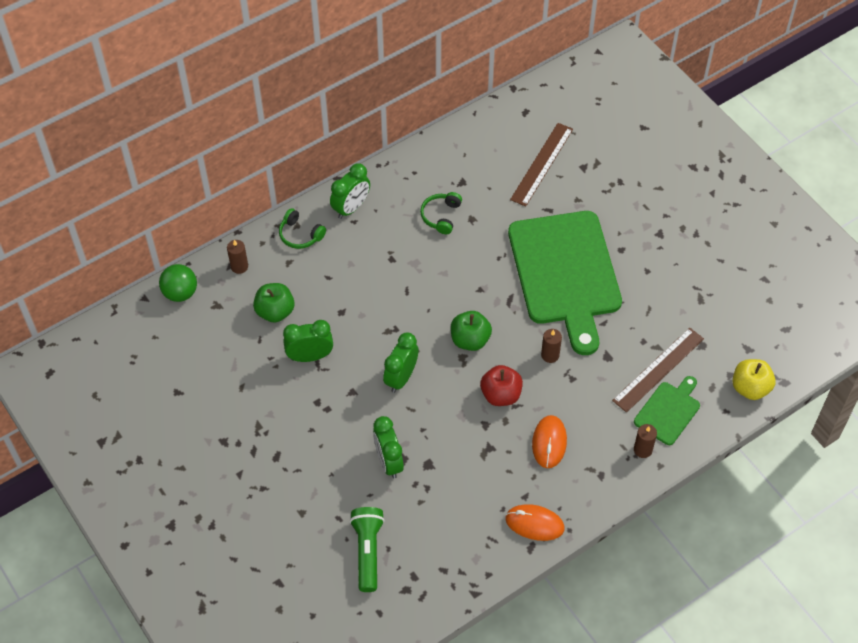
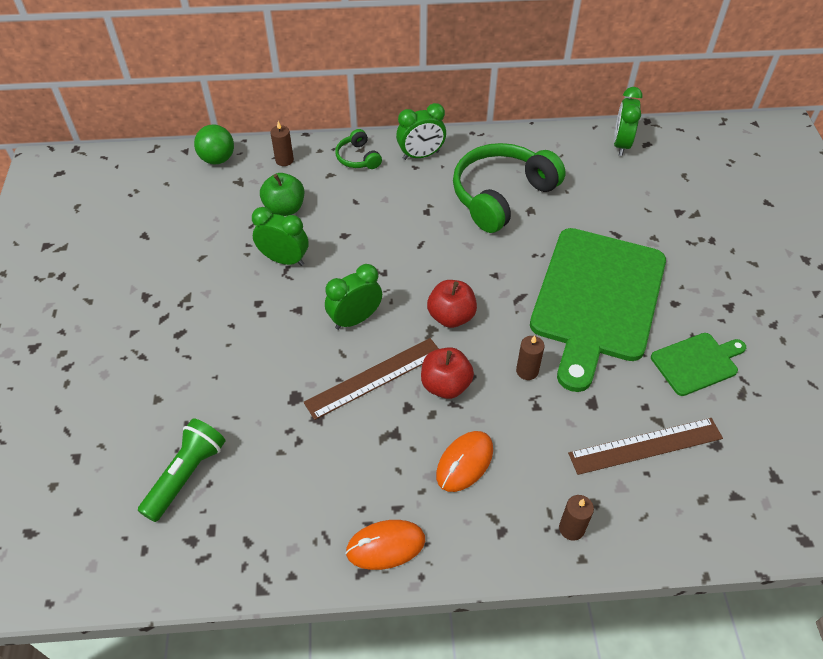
camera: 30 degrees right, 5 degrees down
green clock [373,416,404,479] -> green clock moved to [614,87,642,156]
green headphones [420,192,462,234] -> green headphones [453,143,566,233], size x2.16
green apple [451,311,492,351] -> red apple [427,280,477,328]
orange mouse [505,504,565,541] -> orange mouse turned 60 degrees counterclockwise [346,520,425,570]
brown ruler [510,123,573,207] -> brown ruler moved to [304,338,439,420]
green cutting board [634,376,700,445] -> green cutting board moved to [651,333,746,396]
yellow apple [732,359,776,400] -> none

